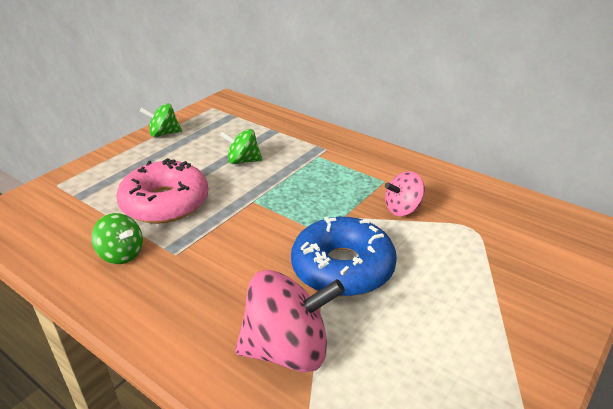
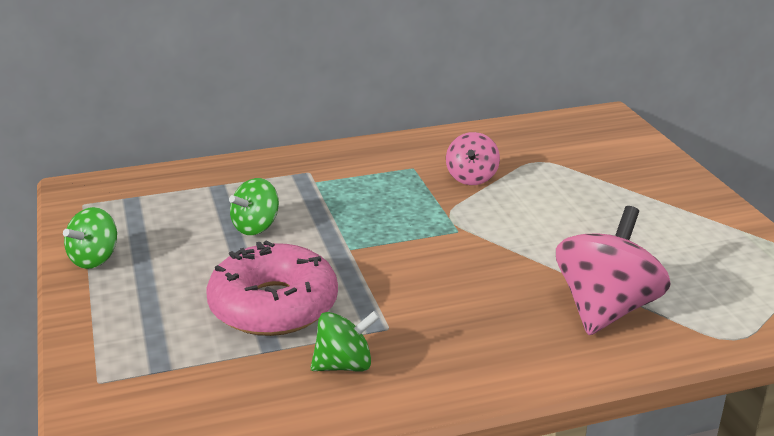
camera: 55 degrees left, 5 degrees down
blue donut [291,217,397,297] -> none

